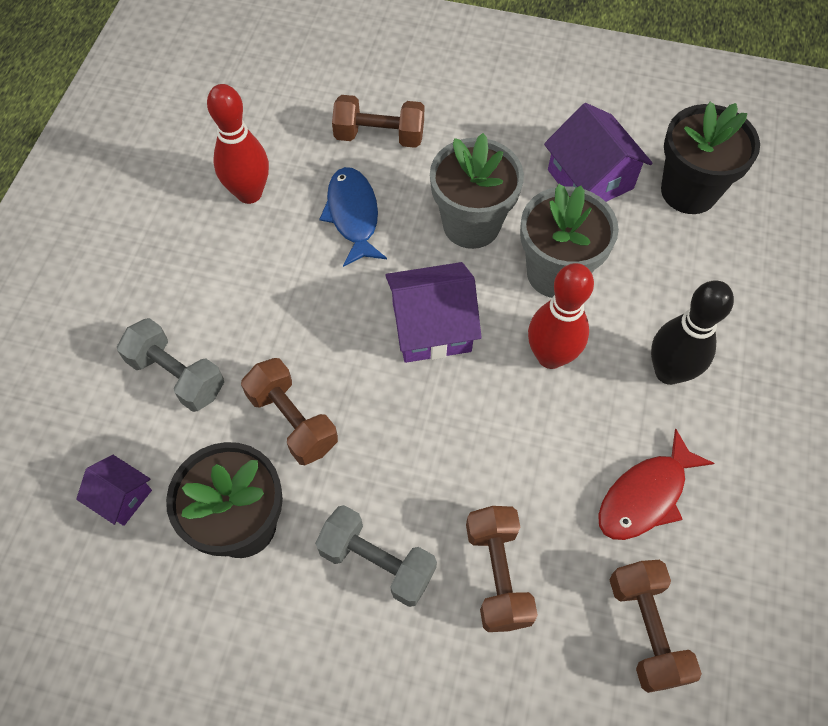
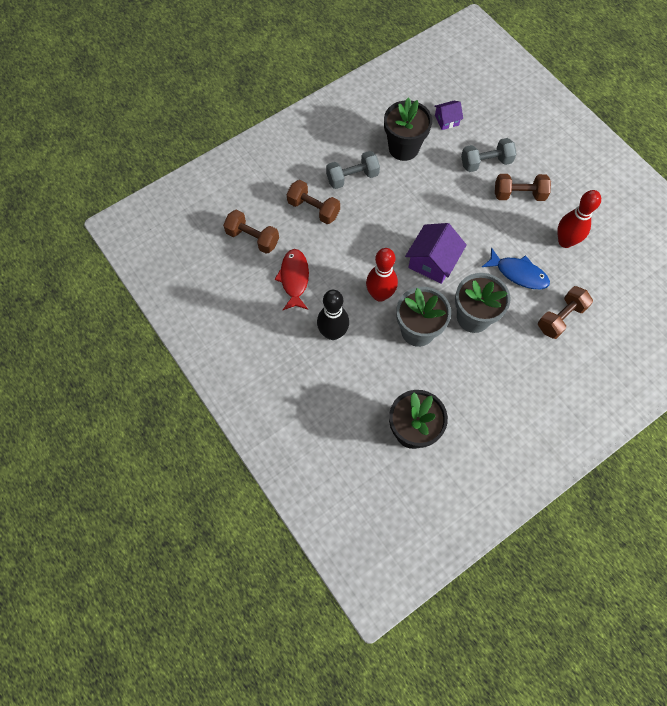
camera: 130 degrees right, 5 degrees up
brown dumbbell [241,358,338,465] -> brown dumbbell moved to [495,174,551,201]
purple house [544,103,653,202] -> none

